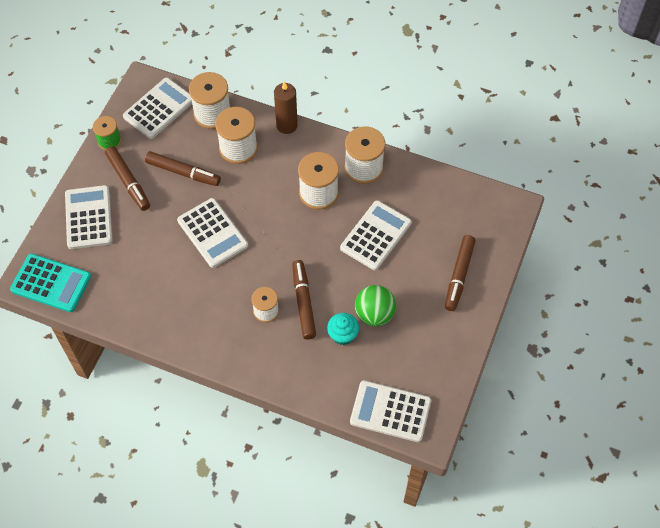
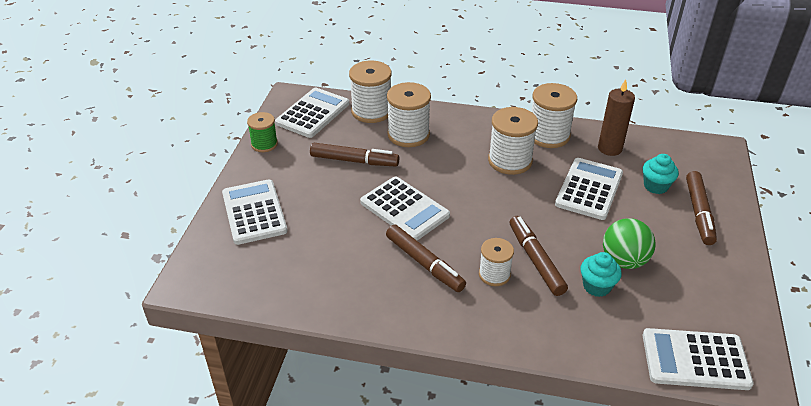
camera: 10 degrees left, 20 degrees down
turquoise calculator [10,253,91,312] -> none
brown marker [105,146,150,211] -> brown marker moved to [386,225,466,292]
brown candle [274,81,298,134] -> brown candle moved to [598,79,635,156]
none -> turquoise cupcake [642,154,679,194]

